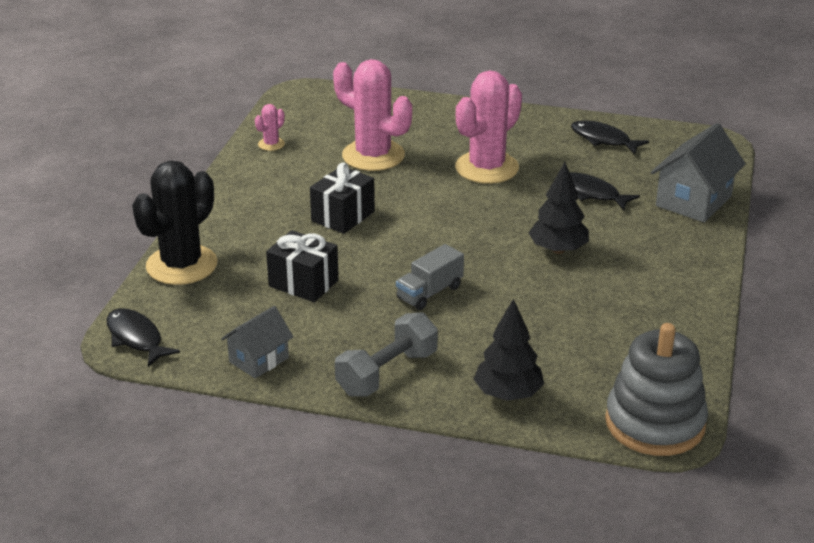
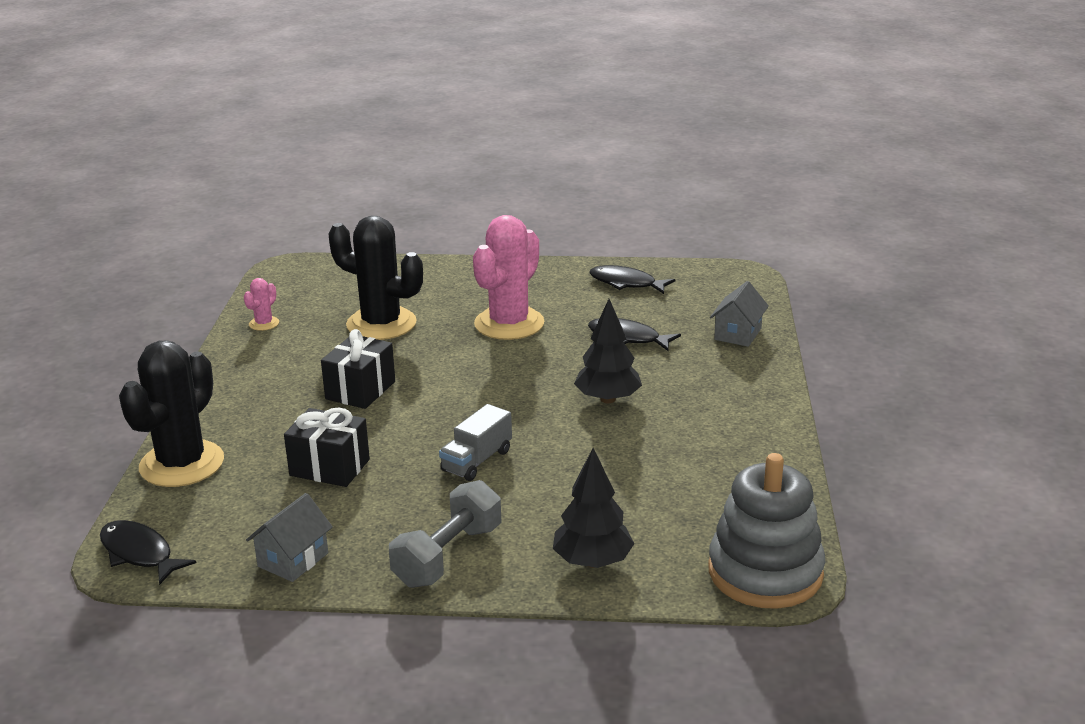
camera: 10 degrees left, 5 degrees down
pink cactus [333,59,412,171] -> black cactus [328,216,423,340]
grey house [651,123,746,223] -> grey house [710,281,769,347], size x0.62

